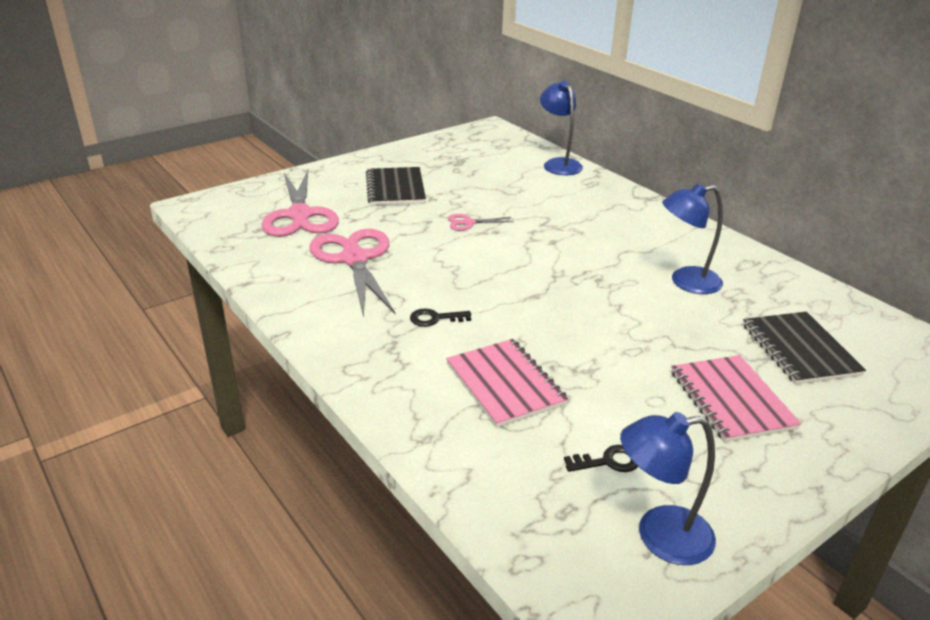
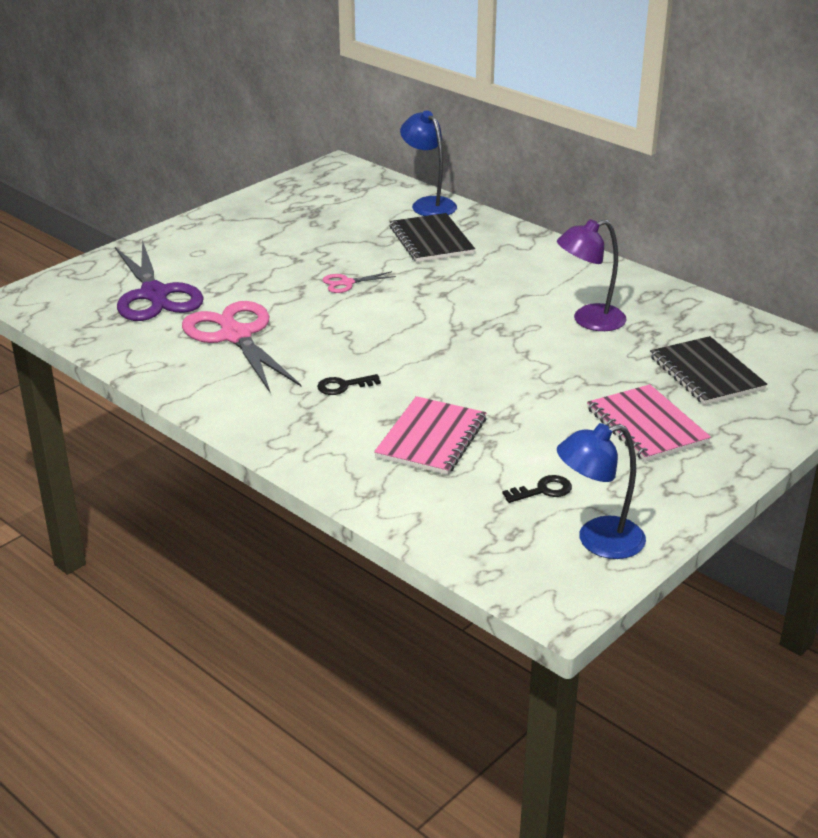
camera: 10 degrees left, 0 degrees up
pink scissors [262,170,339,237] -> purple scissors [115,240,204,321]
black notebook [366,167,426,205] -> black notebook moved to [390,213,475,262]
pink notebook [446,339,568,428] -> pink notebook turned 60 degrees clockwise [374,396,486,475]
blue lamp [662,183,723,294] -> purple lamp [557,219,627,331]

